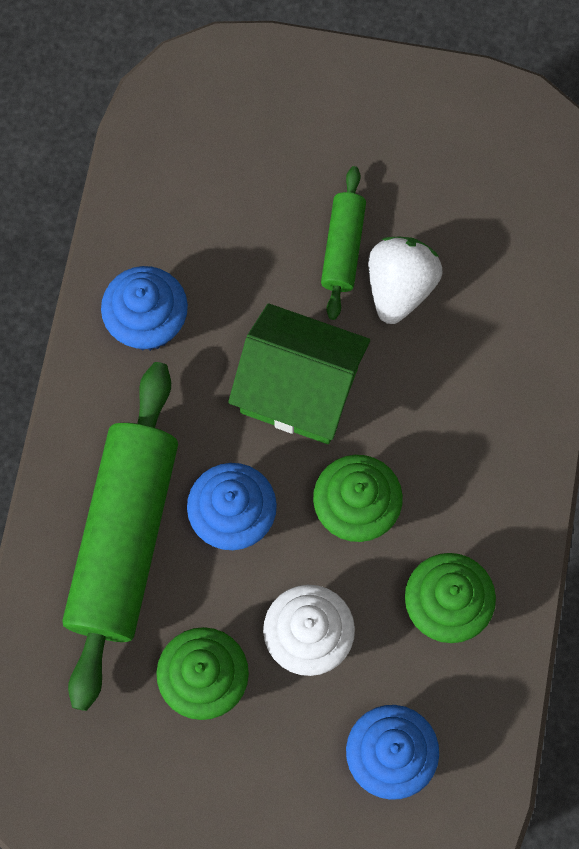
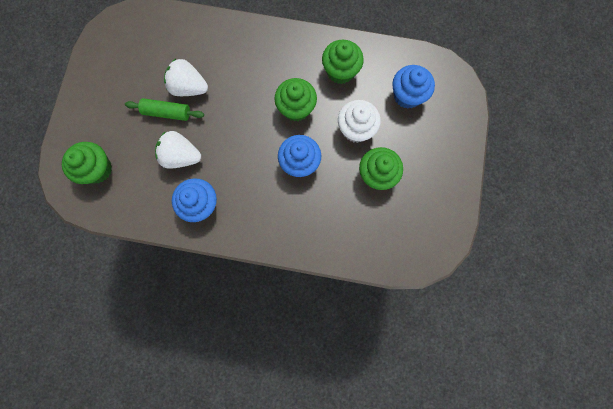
camera: 90 degrees left, 5 degrees up
green rolling pin [62,362,178,711] -> none
green house [228,303,370,444] -> none
none -> green cupcake [62,142,112,184]
none -> white strawberry [155,131,201,169]

